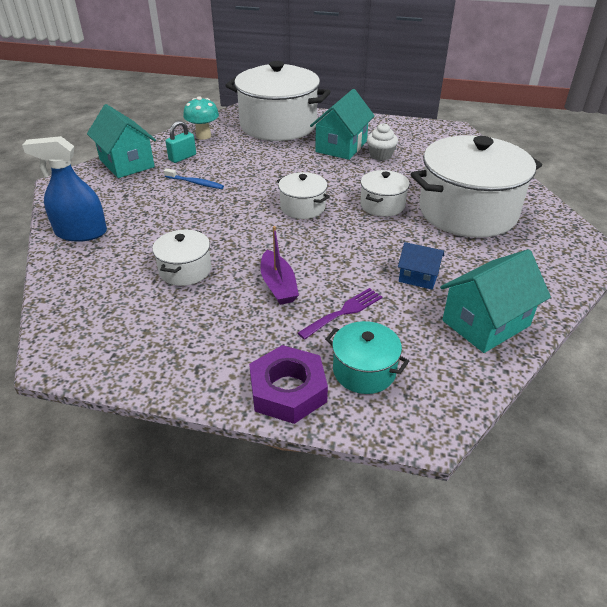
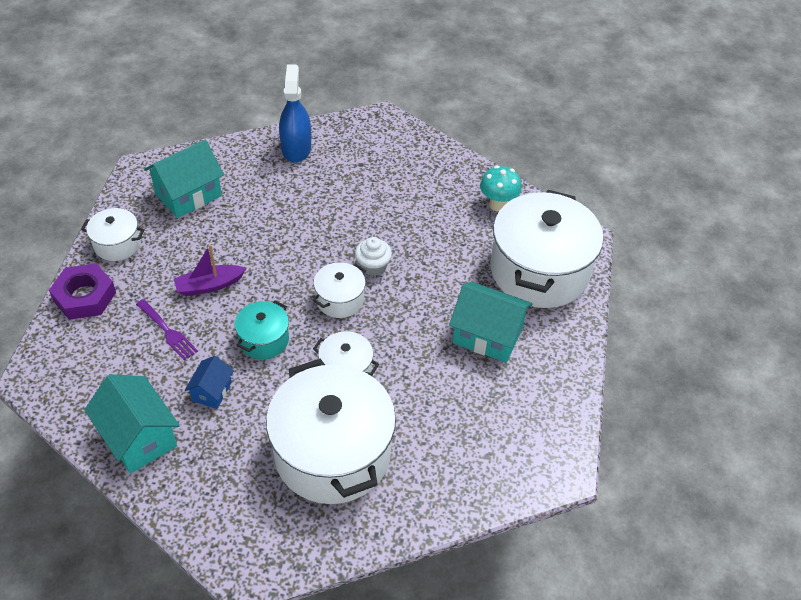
camera: 85 degrees right, 10 degrees up
turquoise house [87,104,156,178] -> turquoise house moved to [144,140,224,218]
white pot [152,230,211,286] -> white pot moved to [81,208,145,261]
blue toothbrush [164,168,224,189] -> none
turquoise padlock [166,121,196,163] -> none
turquoise pot [325,321,409,394] -> turquoise pot moved to [235,301,289,359]
white cupcake [367,123,398,161] -> white cupcake moved to [355,237,392,276]

